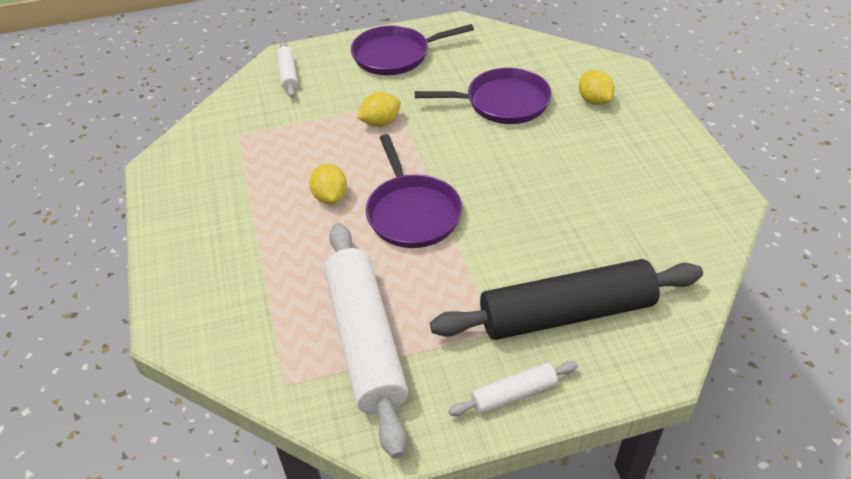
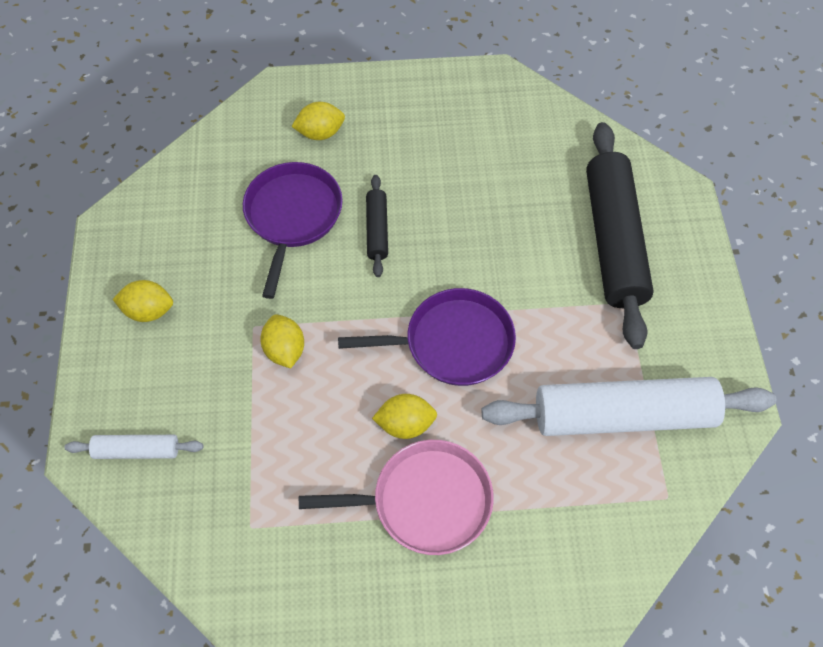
camera: 80 degrees left, 15 degrees up
purple pan [351,24,474,75] -> yellow lemon [113,280,173,322]
white rolling pin [448,361,578,416] -> none
none -> pink pan [299,440,494,555]
none -> black rolling pin [366,175,388,277]

